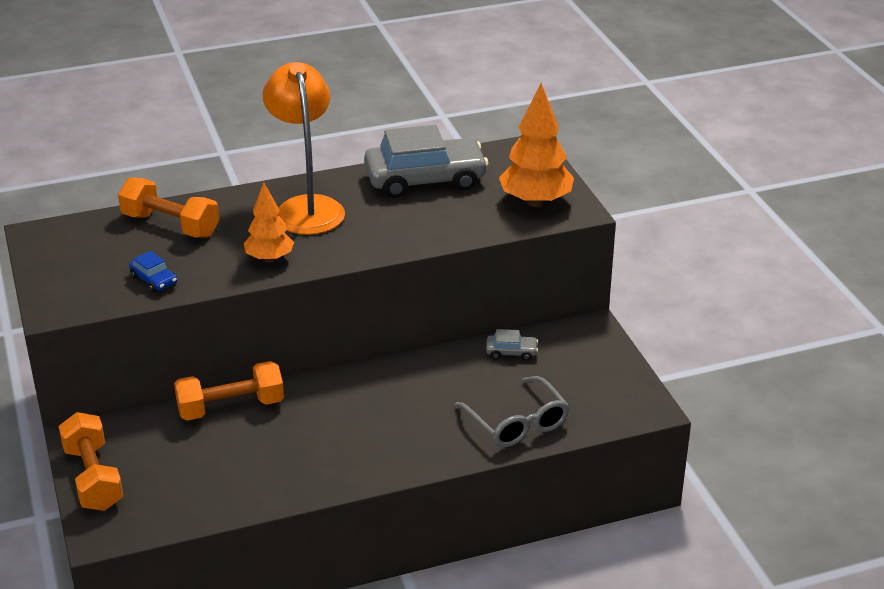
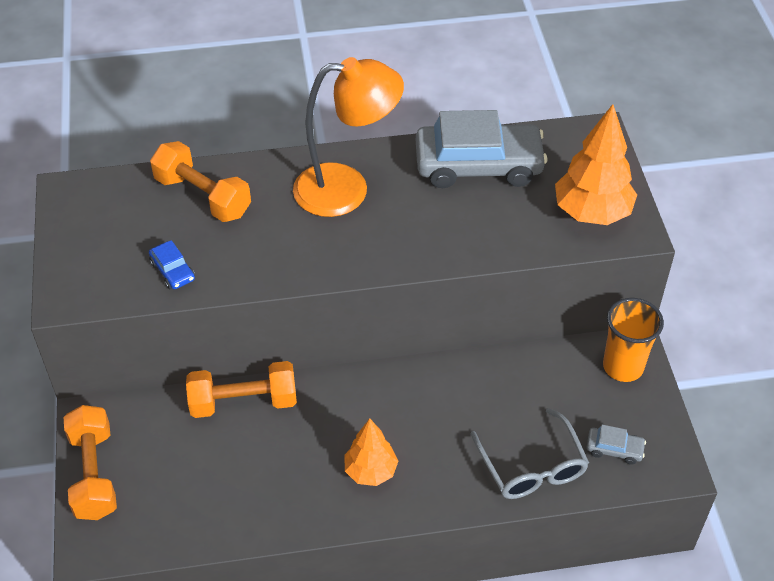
camera: 10 degrees right, 15 degrees up
orange tree [244,182,294,262] -> orange tree moved to [344,419,398,486]
orange lamp [263,62,345,235] -> orange lamp turned 90 degrees clockwise [293,57,404,217]
grey car [486,329,538,361] -> grey car moved to [587,425,646,465]
none -> orange cup [603,298,664,382]

